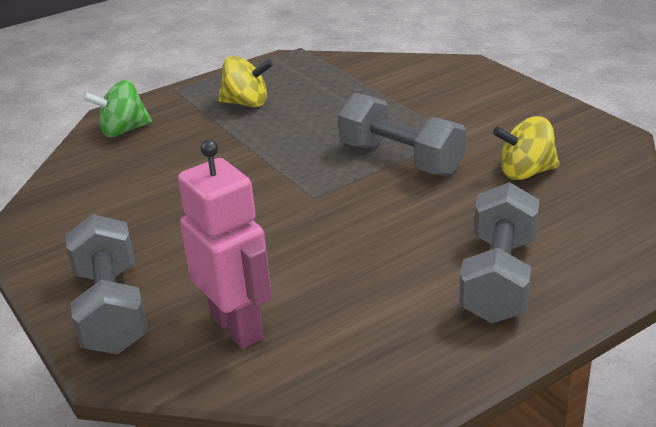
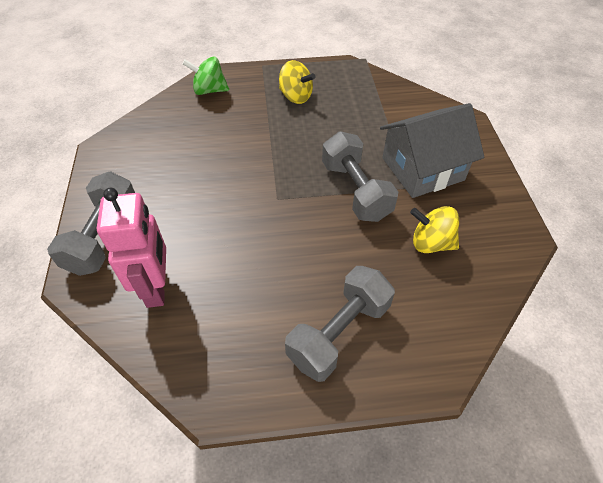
camera: 25 degrees right, 20 degrees up
none -> grey house [380,103,484,198]

